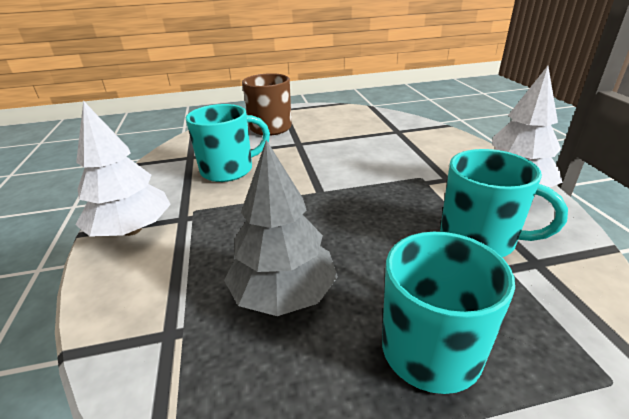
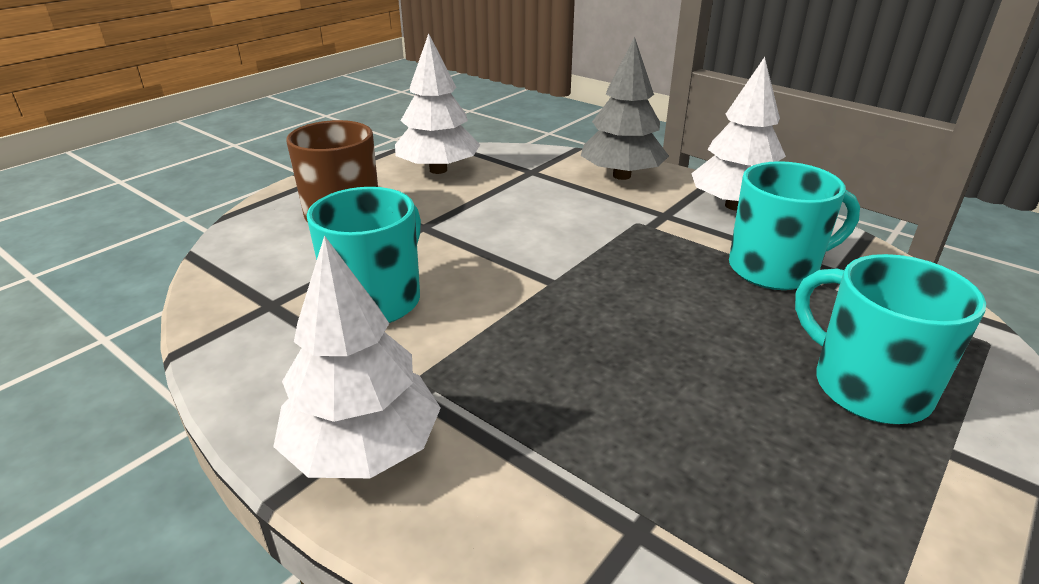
camera: 40 degrees left, 0 degrees up
grey tree [224,140,338,316] -> grey tree moved to [581,37,669,180]
none -> white tree [395,33,480,174]

